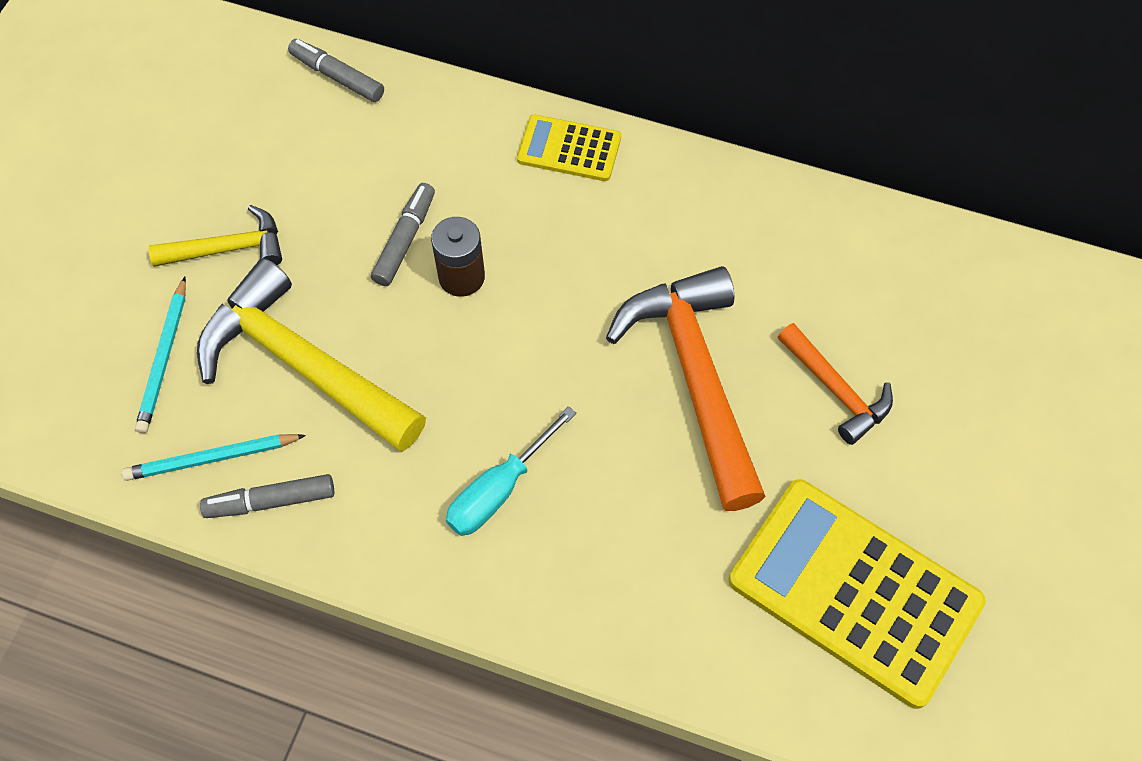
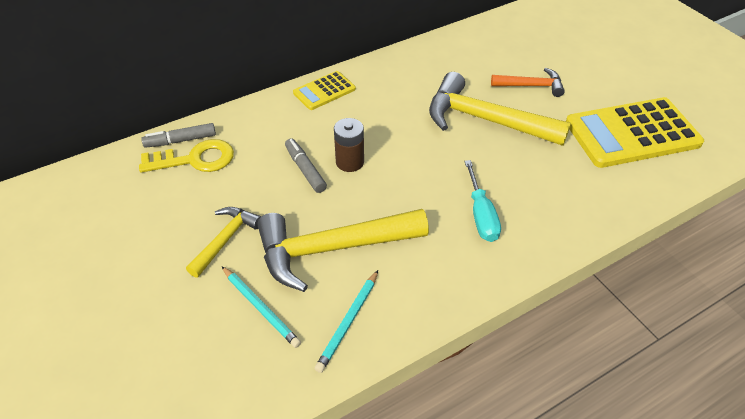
camera: 50 degrees left, 15 degrees down
grey marker [200,474,334,518] -> none
orange hammer [606,266,766,511] -> yellow hammer [429,72,571,146]
none -> yellow key [139,139,234,173]

